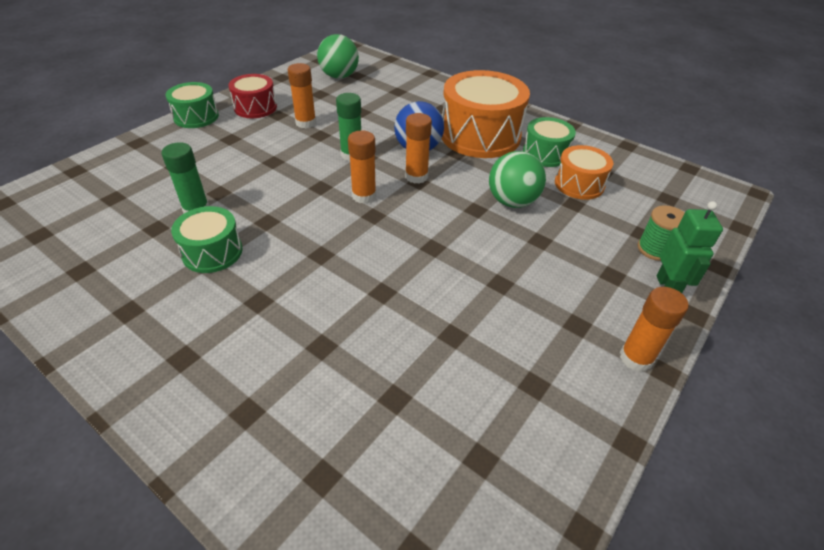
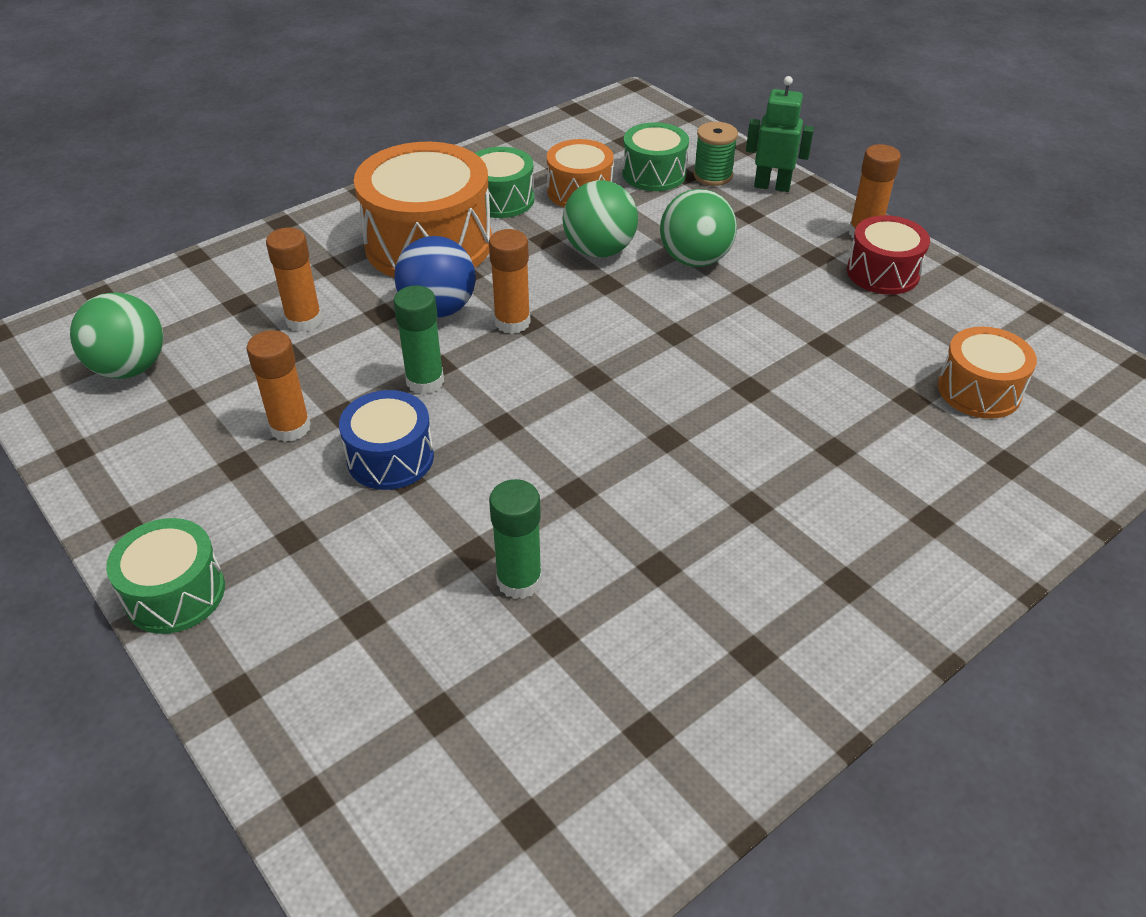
camera: 75 degrees left, 0 degrees up
green drum [171,206,242,273] -> green drum moved to [622,122,689,191]
red drum [228,74,277,118] -> red drum moved to [847,215,930,295]
orange glue stick [348,130,376,204] -> orange glue stick moved to [266,227,322,332]
none -> blue drum [339,390,434,490]
none -> green ball [660,189,737,267]
none -> orange drum [938,326,1037,419]

